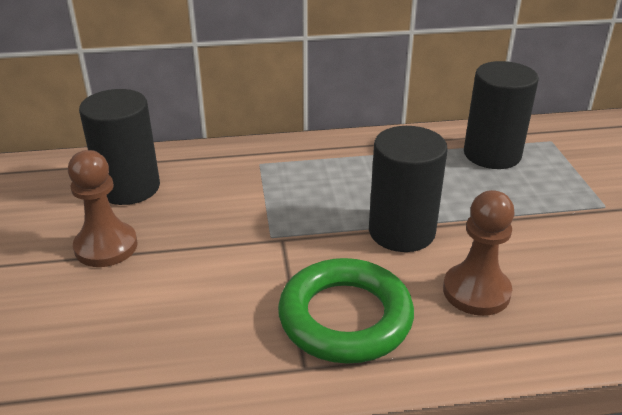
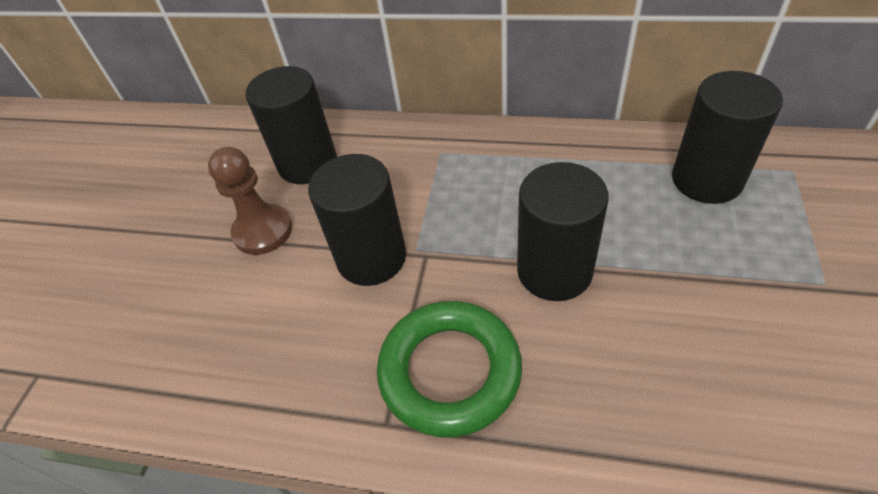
camera: 25 degrees right, 15 degrees up
brown pawn [443,190,515,316] -> none
none -> black cylinder [308,154,406,286]

